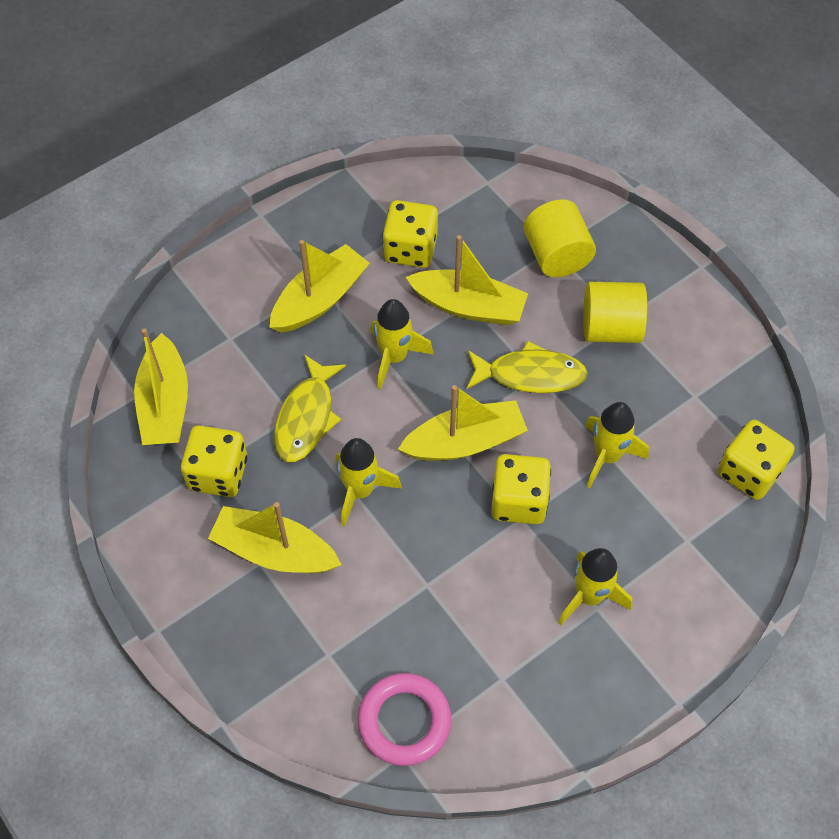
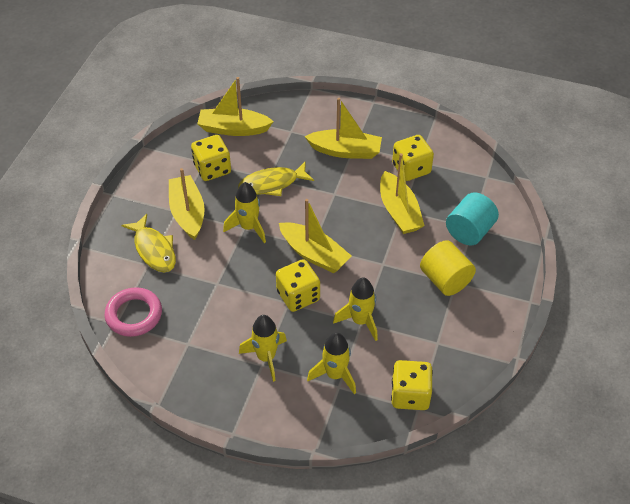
camera: 55 degrees right, 10 degrees down
yellow boat [134,328,188,445] -> yellow boat turned 45 degrees clockwise [197,77,274,136]
yellow rocket [370,299,434,389] -> yellow rocket moved to [307,332,356,394]
yellow fish [467,341,588,393] -> yellow fish moved to [121,214,176,272]
yellow cylinder [523,199,596,277] -> turquoise cylinder [446,192,499,245]

